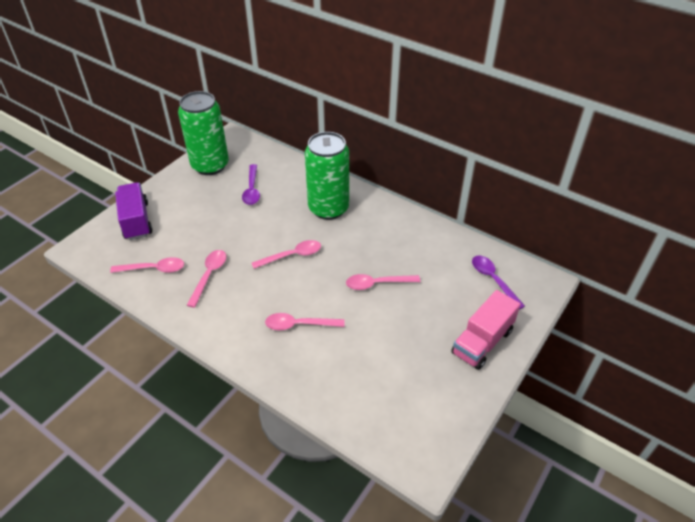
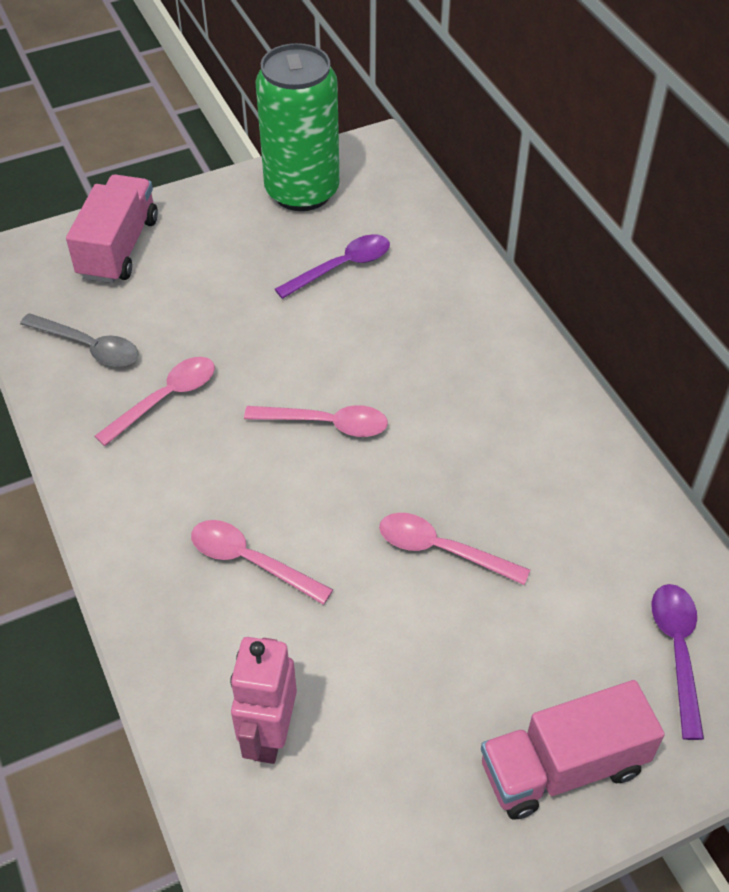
camera: 30 degrees right, 5 degrees up
pink spoon [110,257,184,273] -> grey spoon [20,313,138,367]
purple truck [115,182,152,240] -> pink truck [66,174,158,283]
purple spoon [242,164,260,205] -> purple spoon turned 150 degrees counterclockwise [275,234,390,299]
green can [305,132,349,220] -> none
none -> pink robot [230,637,297,764]

